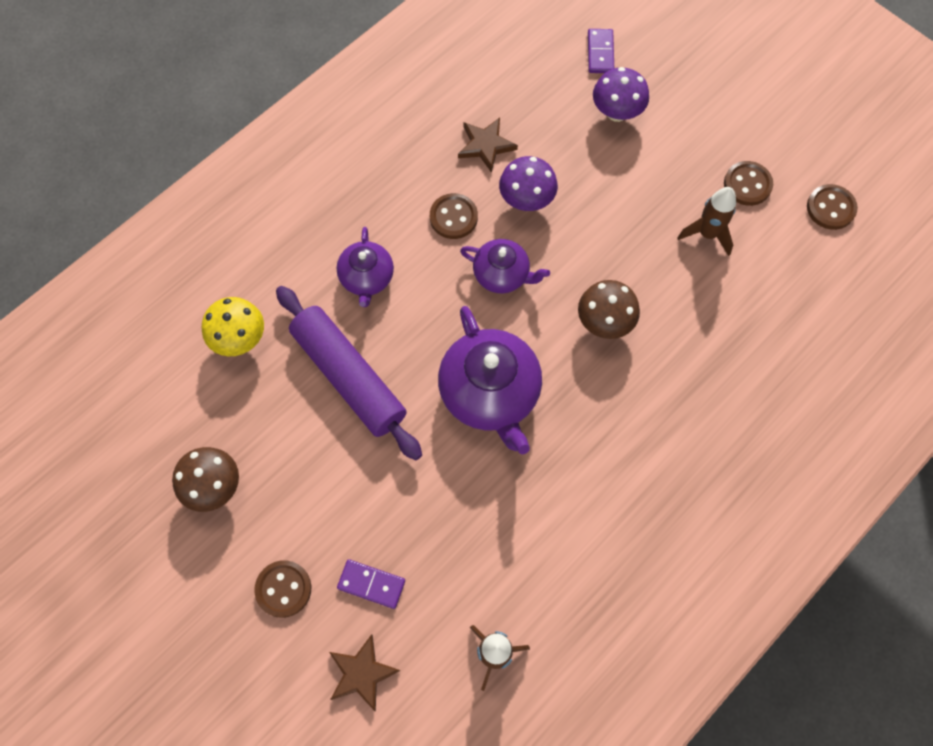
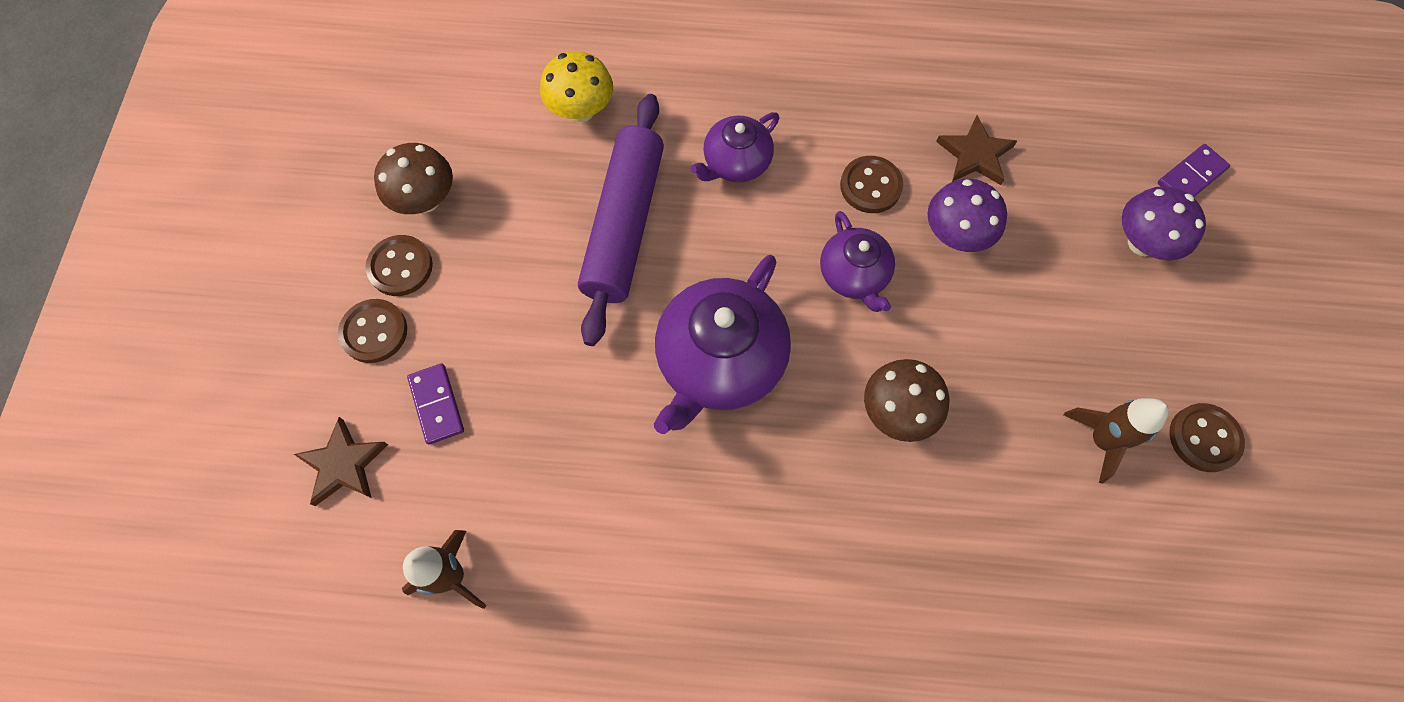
camera: 50 degrees right, 0 degrees up
brown button [807,184,858,230] -> brown button moved to [365,235,433,296]

